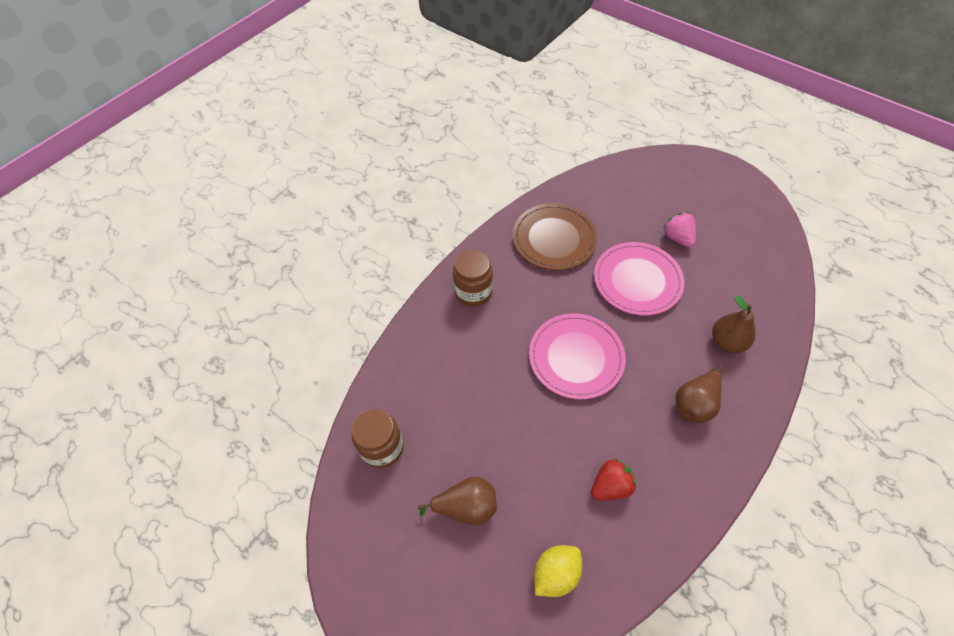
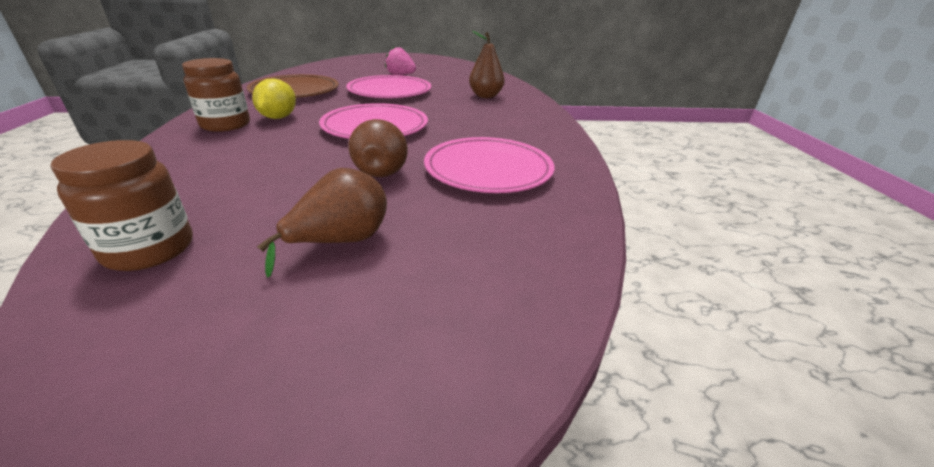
camera: 45 degrees left, 25 degrees down
yellow lemon [534,545,582,597] -> yellow lemon moved to [252,78,296,119]
red strawberry [591,458,636,500] -> pink plate [424,137,555,193]
brown pear [676,365,722,423] -> brown pear moved to [348,119,408,177]

